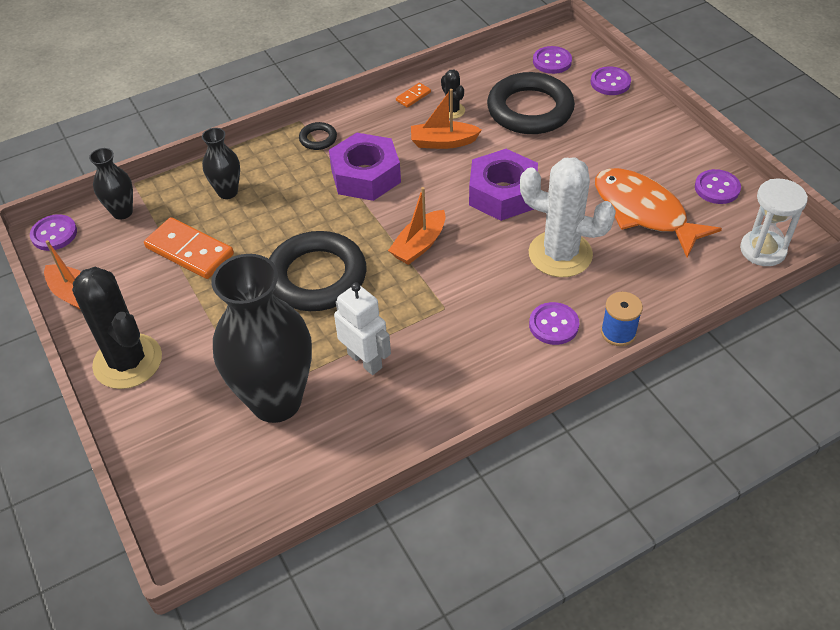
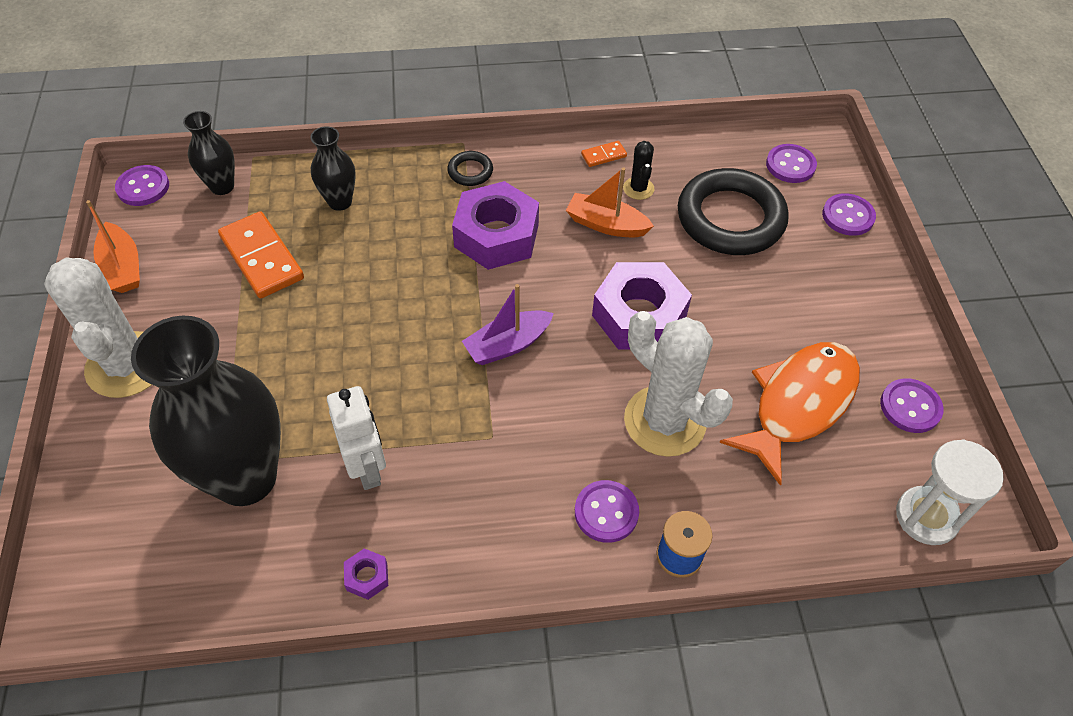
camera: 20 degrees right, 5 degrees up
black cactus [72,267,162,389] -> white cactus [44,258,152,398]
black ring [269,231,366,311] -> none
orange boat [388,187,445,265] -> purple boat [462,284,554,365]
orange fish [595,168,722,258] -> orange fish turned 60 degrees clockwise [719,342,860,486]
none -> purple nut [344,548,388,600]

